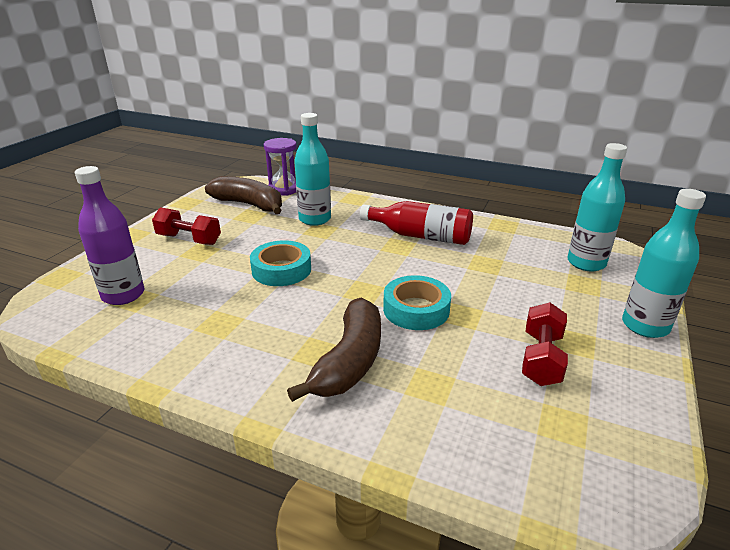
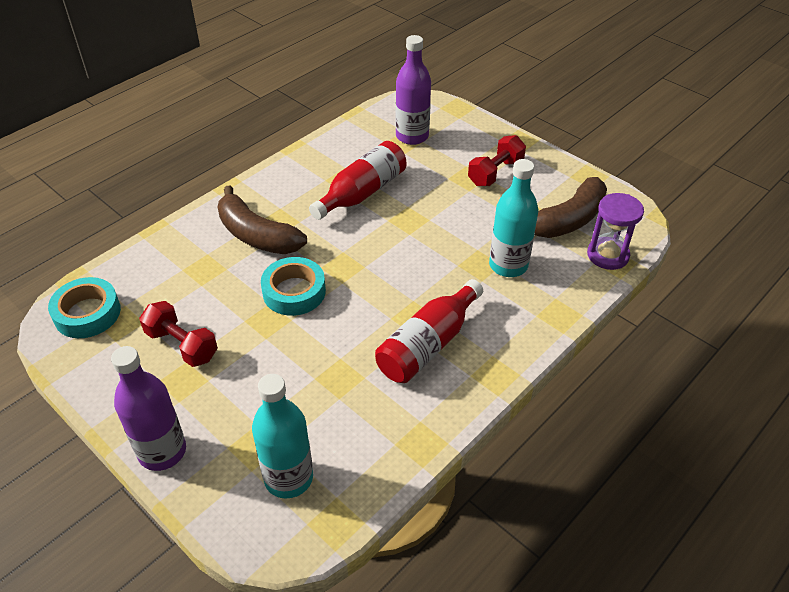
camera: 110 degrees right, 15 degrees up
turquoise tape [250,240,311,286] -> turquoise tape moved to [48,277,121,338]
turquoise bottle [622,189,706,338] -> purple bottle [111,346,186,471]
none -> red bottle [309,141,407,220]

